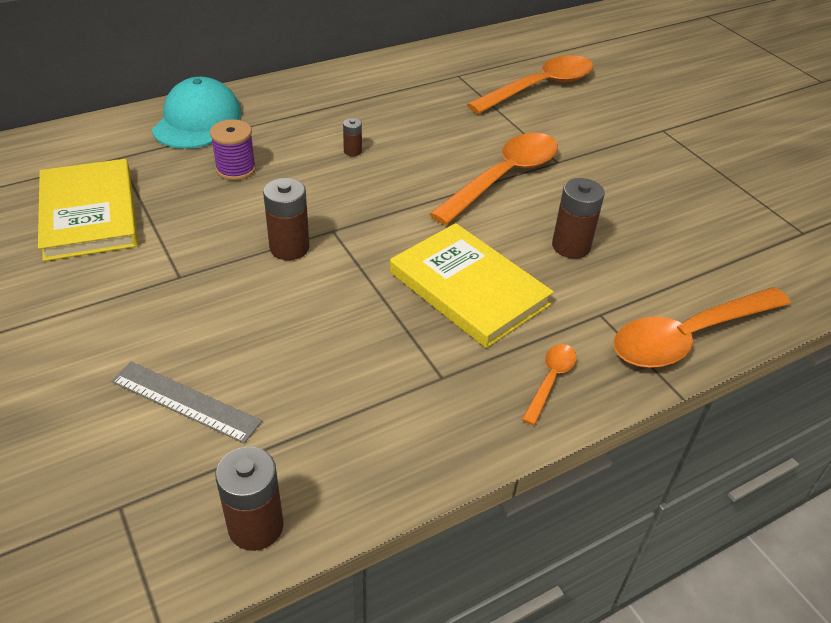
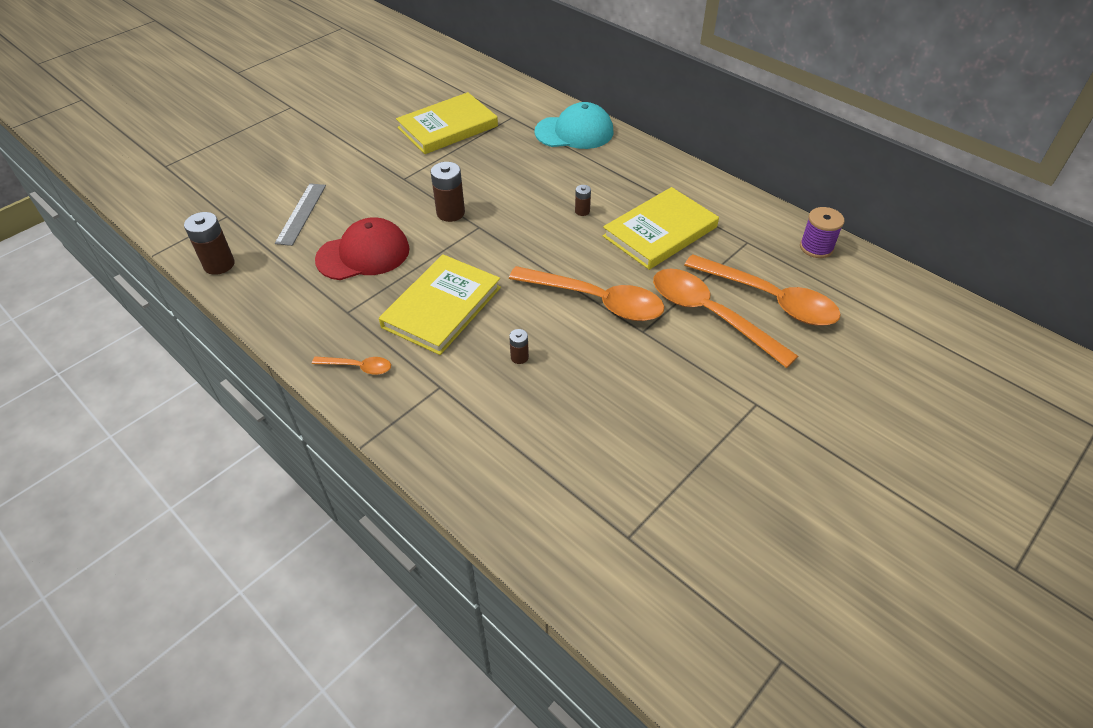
camera: 75 degrees right, 5 degrees up
purple spool [210,119,256,180] -> purple spool moved to [800,207,844,258]
brown battery [552,178,605,259] -> brown battery [509,329,529,364], size x0.53
orange spoon [613,287,791,368] -> orange spoon moved to [653,269,798,368]
none -> red cap [315,217,410,280]
none -> yellow book [603,187,719,270]

